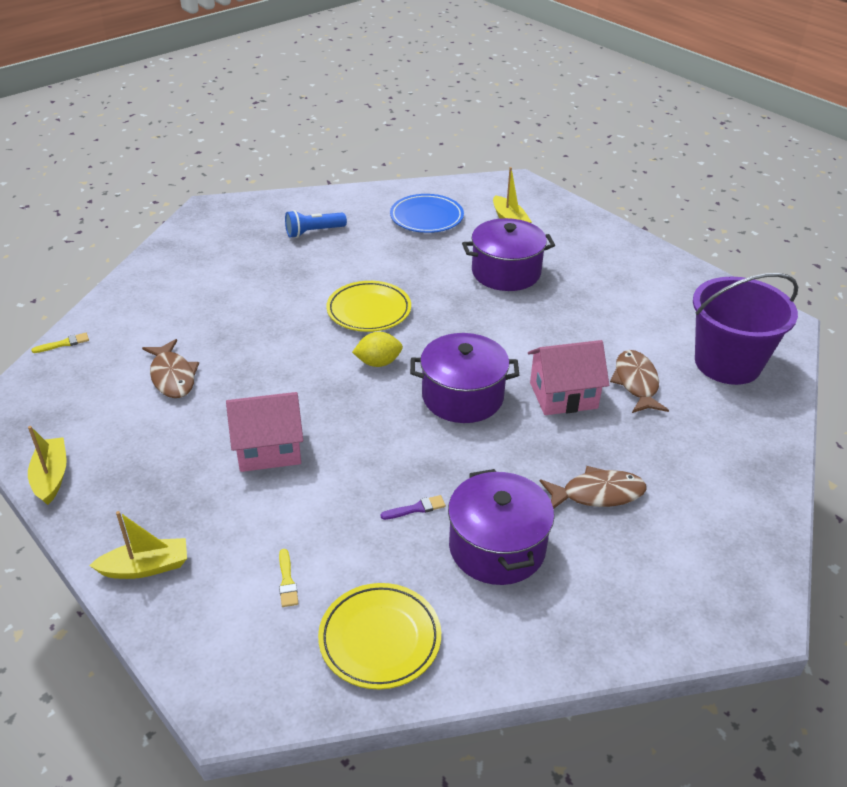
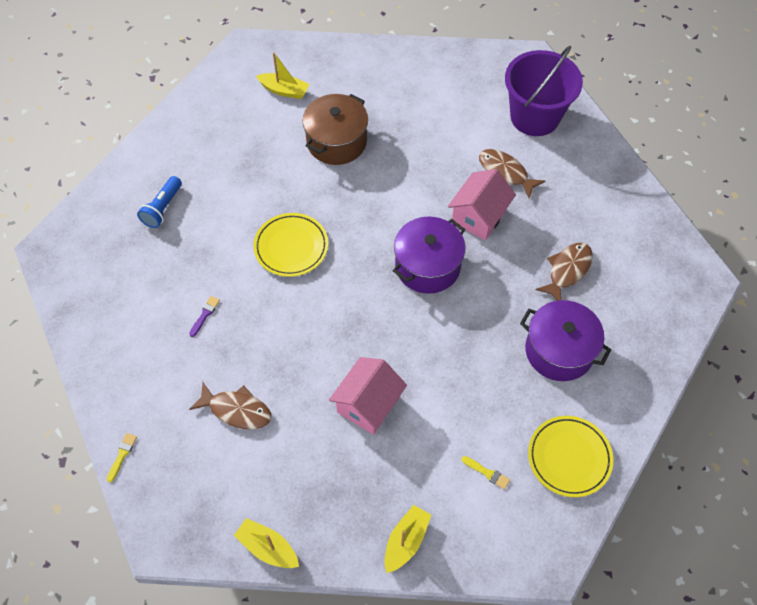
camera: 45 degrees left, 20 degrees up
yellow lemon [352,332,403,367] -> none
purple brush [381,495,446,520] -> purple brush moved to [189,296,220,337]
blue plate [390,194,464,233] -> none
purple pot [462,218,555,291] -> brown pot [303,94,368,165]

